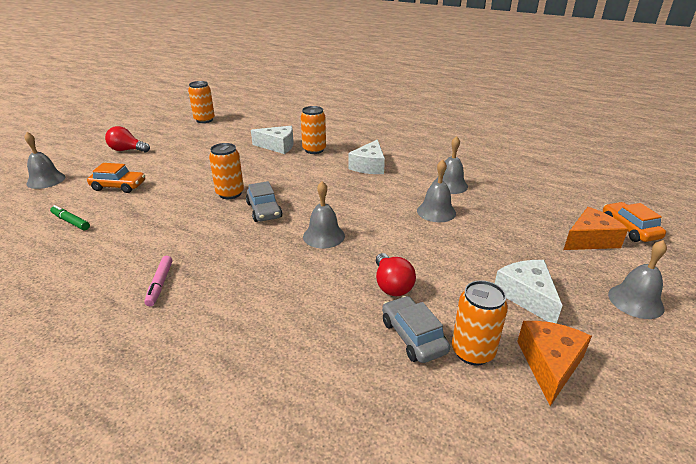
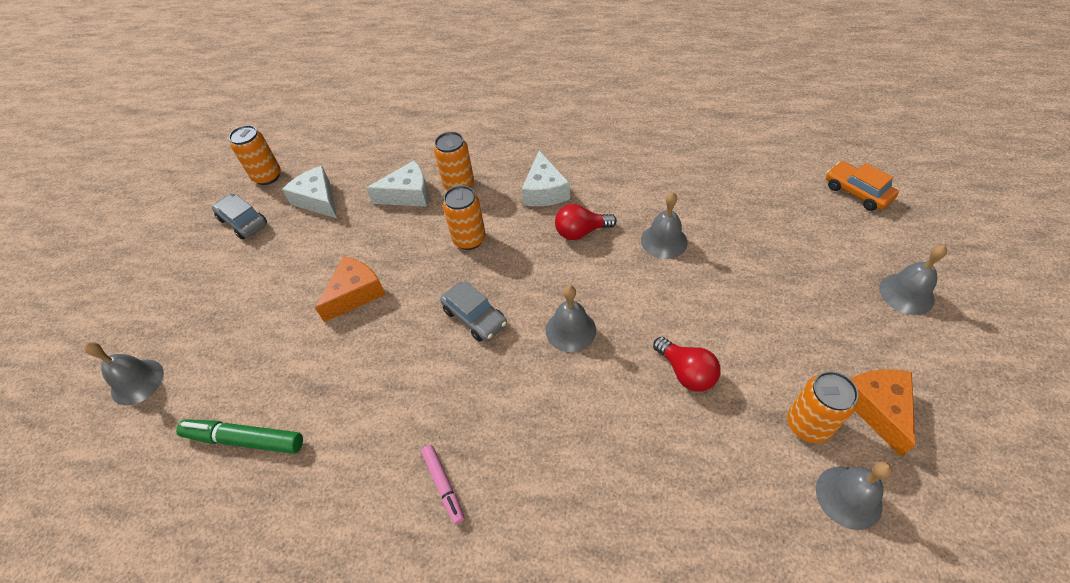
camera: 20 degrees left, 20 degrees up
green marker [50,205,90,230] -> green marker [176,419,303,454], size x1.62
orange car [87,163,145,193] -> none
red light bulb [105,126,150,152] -> red light bulb moved to [555,204,617,240]
orange can [209,143,244,199] -> orange can moved to [443,185,486,250]
grey car [382,296,450,363] -> grey car moved to [212,194,267,239]
grey bell [432,136,468,194] -> grey bell moved to [816,462,892,530]
white cheese [495,260,563,324] -> white cheese moved to [282,166,337,218]
orange cheese [564,207,628,250] -> orange cheese moved to [315,256,386,322]

